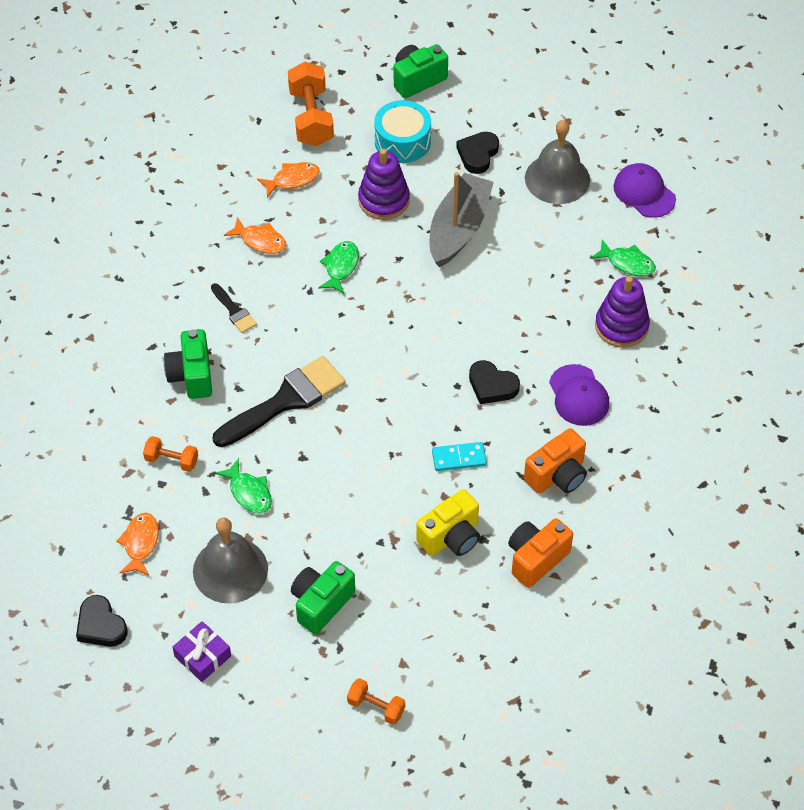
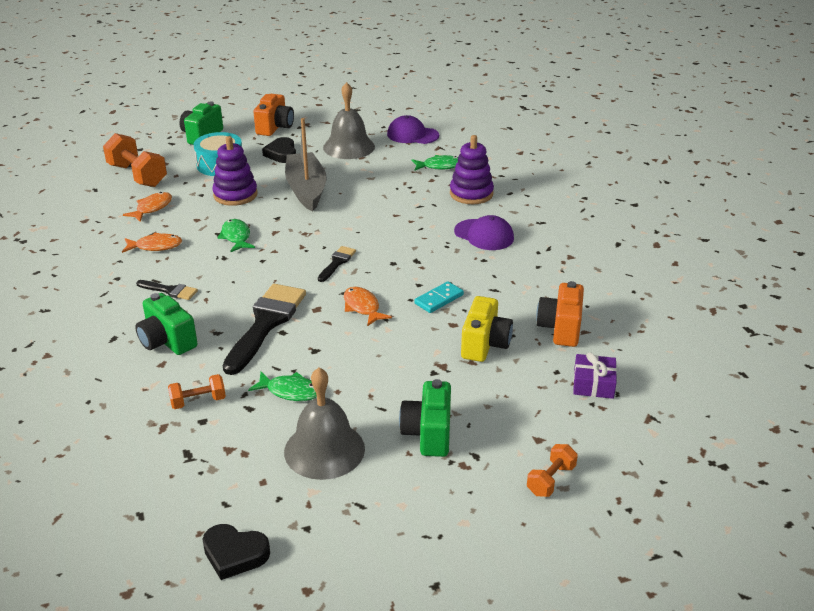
camera: 35 degrees left, 20 degrees down
orange fish [116,513,159,576] -> orange fish moved to [344,287,392,326]
purple gift [173,621,231,682] -> purple gift moved to [573,353,617,399]
orange dumbbell [347,678,405,725] -> orange dumbbell turned 45 degrees counterclockwise [527,444,578,497]
black heart [469,360,520,404] -> none
orange camera [524,428,587,494] -> orange camera moved to [253,94,294,136]
none -> black brush [318,246,356,282]

